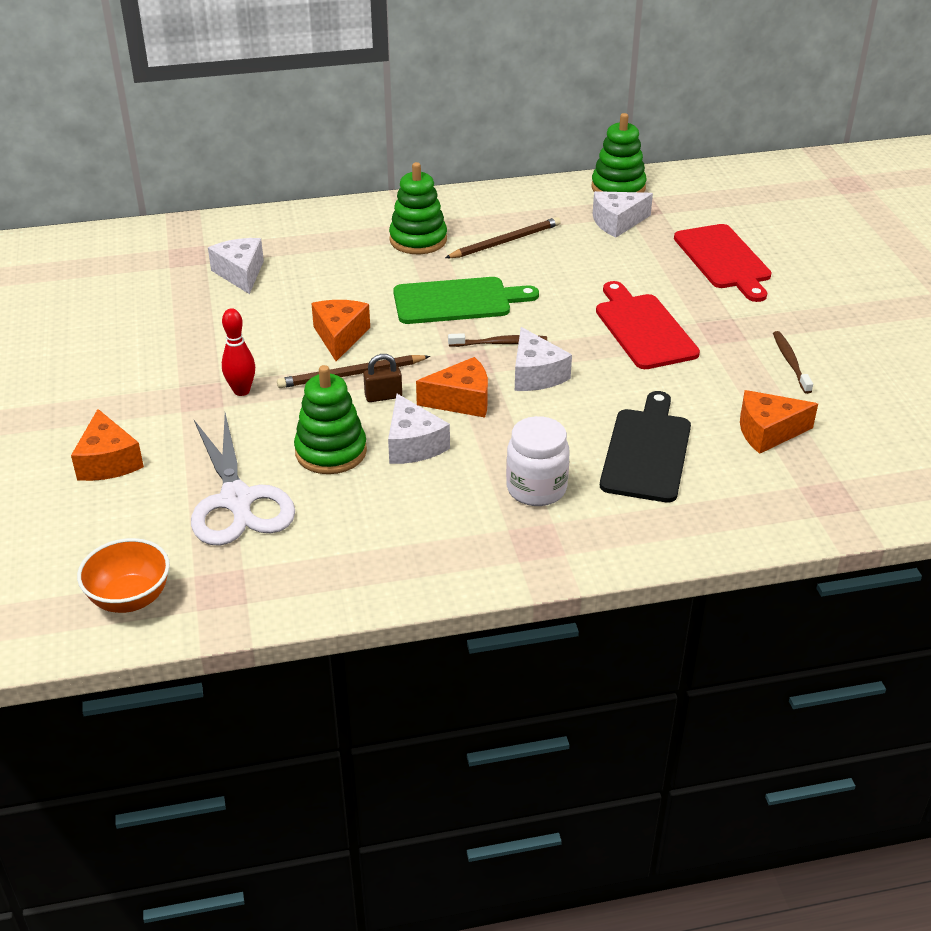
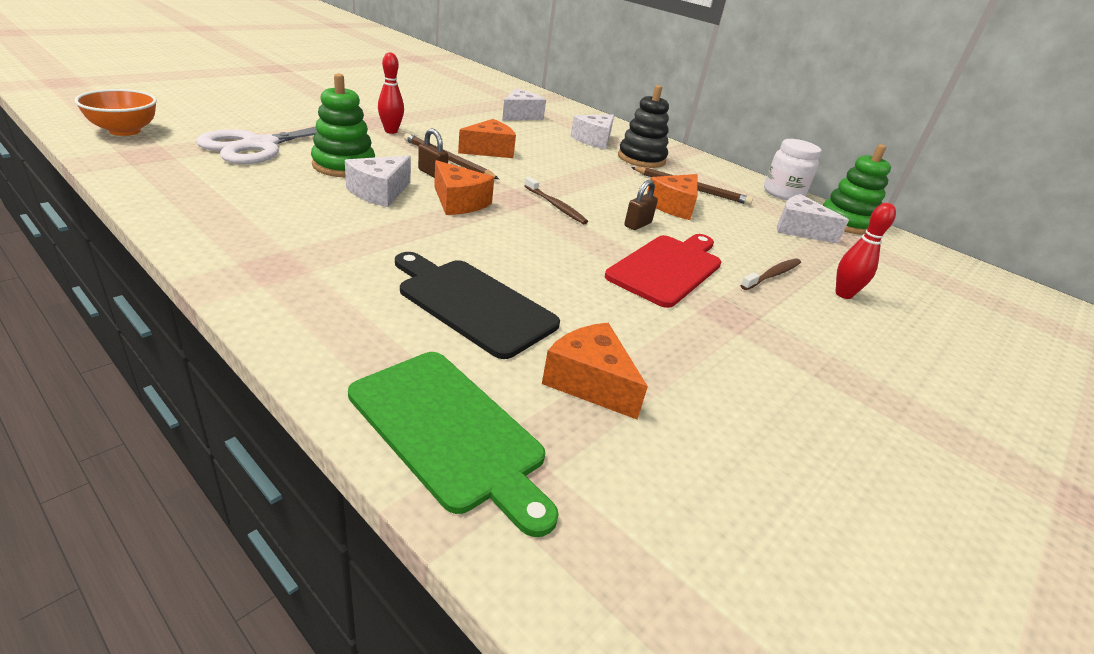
camera: 50 degrees right, 5 degrees down
orange cheese [71,409,144,481] -> orange cheese moved to [647,174,698,220]
green stacking toy [389,162,447,254] -> black stacking toy [618,85,669,168]
green cutting board [393,277,539,324] -> green cutting board moved to [348,352,559,537]
white jar [506,416,570,506] -> white jar moved to [764,139,822,200]
white cheese [515,327,572,391] -> white cheese moved to [570,114,614,150]
black cutting board [600,391,691,503] -> black cutting board turned 120 degrees counterclockwise [395,252,560,359]
red cutting board [674,224,772,302] -> red bowling pin [836,203,896,299]
brown toothbrush [773,331,813,394] -> brown toothbrush moved to [740,258,801,290]
none -> brown padlock [624,180,658,230]

